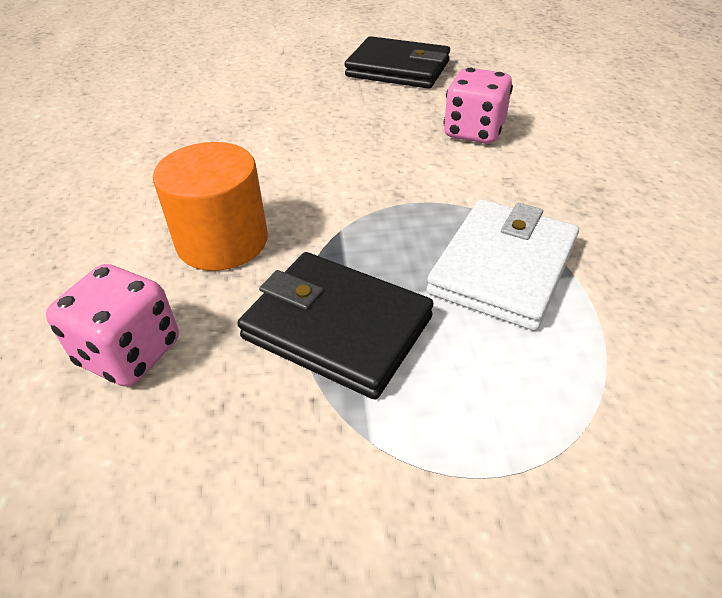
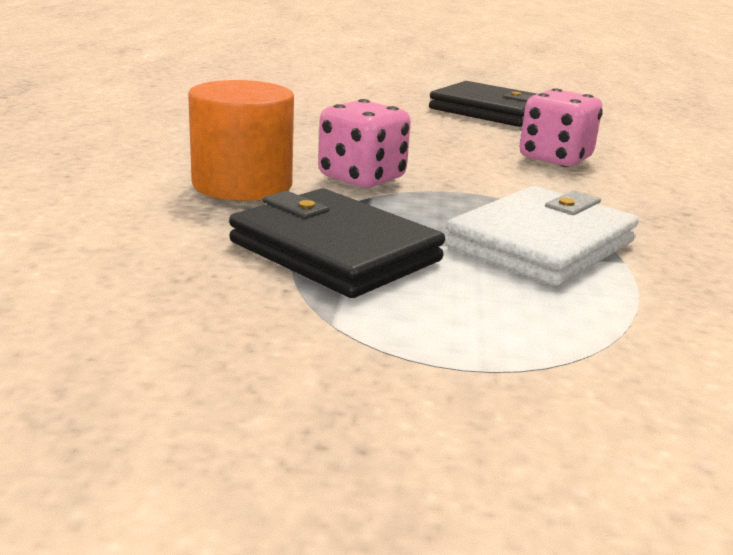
camera: 10 degrees right, 20 degrees down
pink dice [46,264,179,387] -> pink dice moved to [318,99,411,188]

